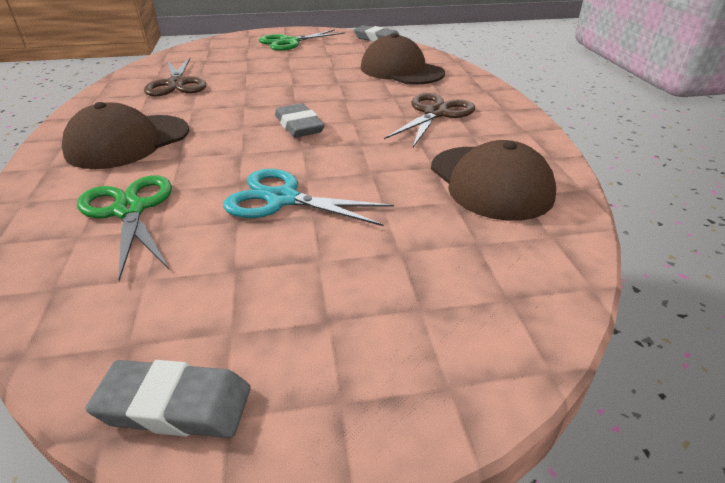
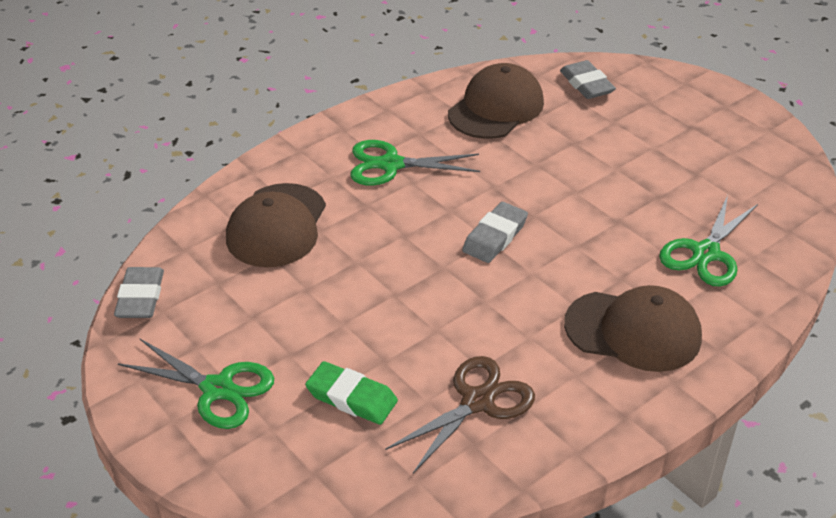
camera: 120 degrees left, 5 degrees up
grey eraser [85,360,251,438] -> grey eraser moved to [560,60,616,99]
turquoise scissors [223,169,394,226] -> none
brown scissors [384,93,475,147] -> green scissors [351,140,480,185]
none -> green eraser [305,361,398,425]

